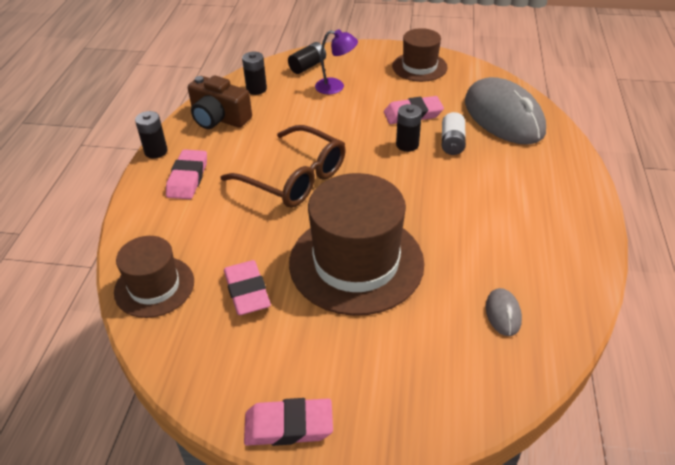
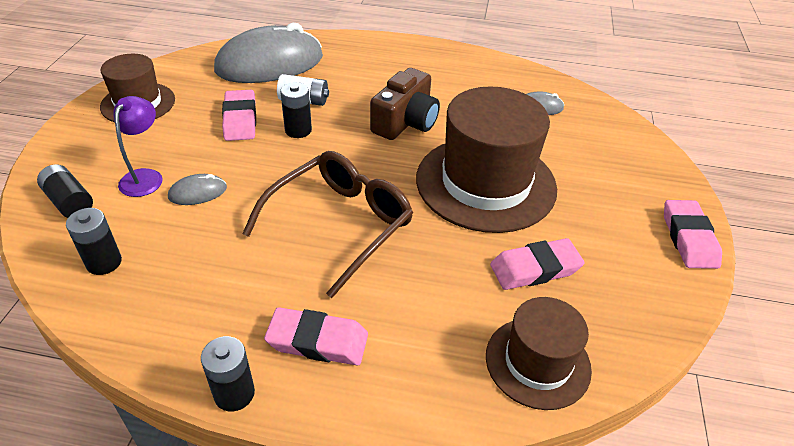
camera: 90 degrees left, 0 degrees up
brown camera [188,75,252,129] -> brown camera moved to [370,68,440,140]
none -> grey mouse [168,174,227,205]

